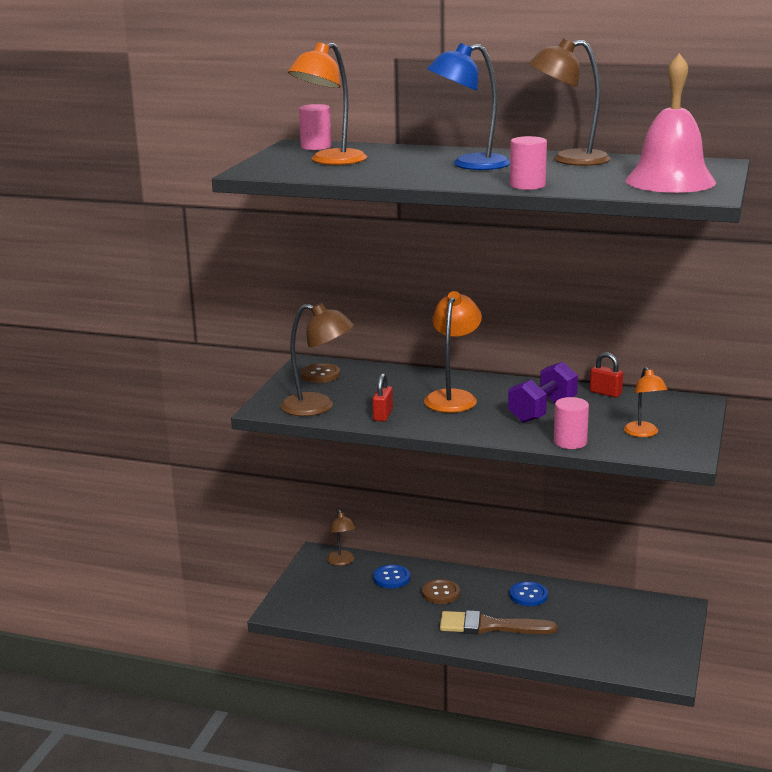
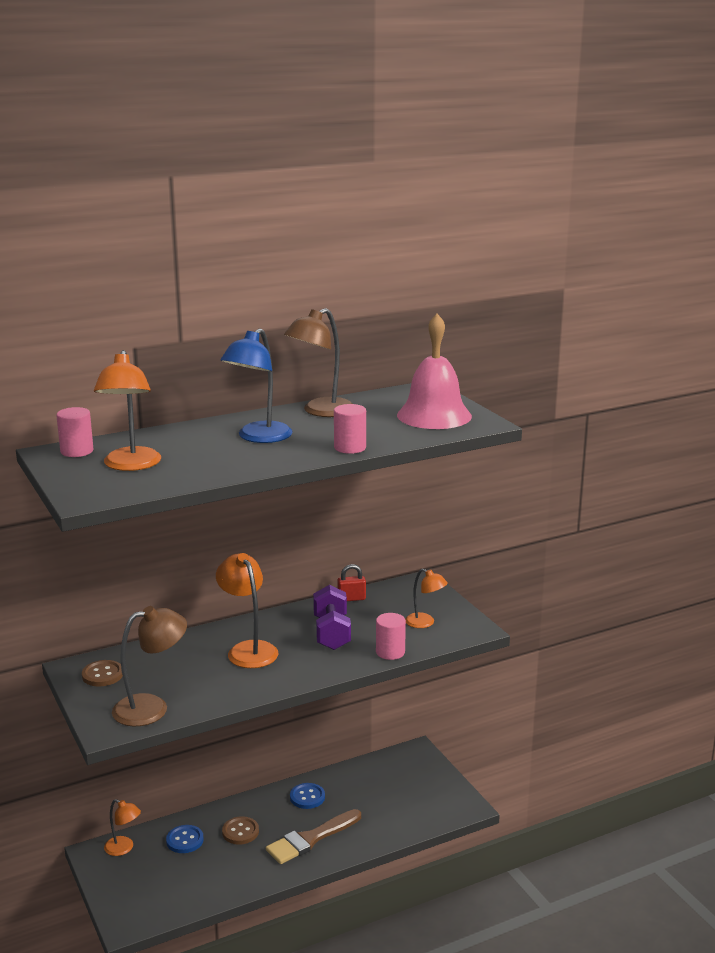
camera: 45 degrees left, 0 degrees up
brown lamp [327,510,356,566] -> orange lamp [104,799,141,856]
red padlock [372,373,393,422] -> none

